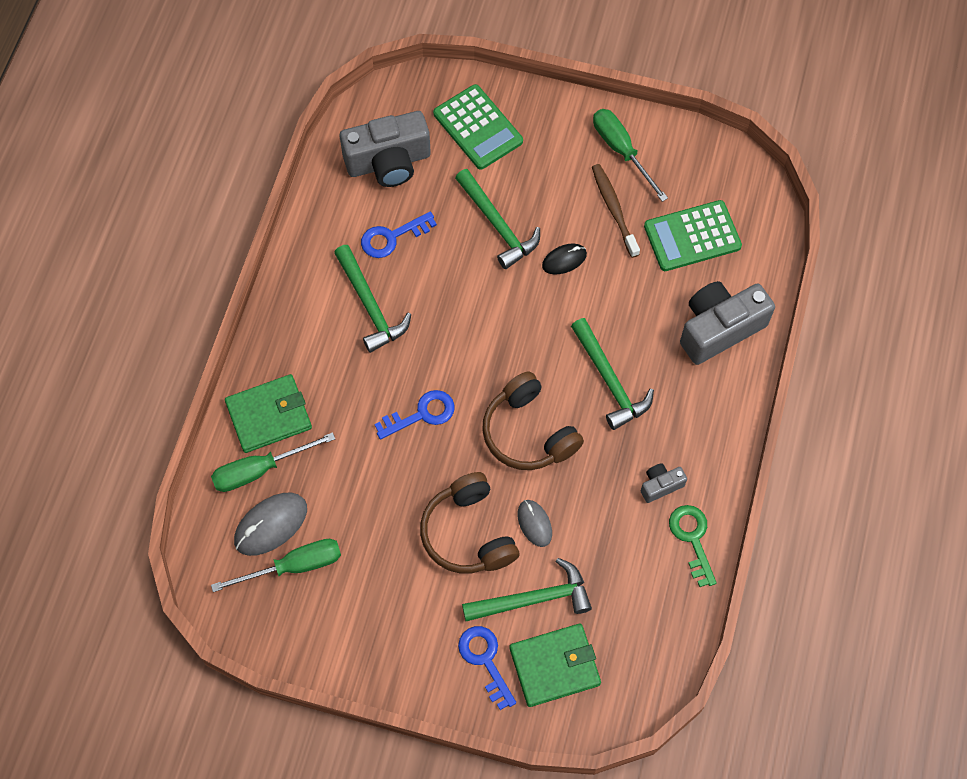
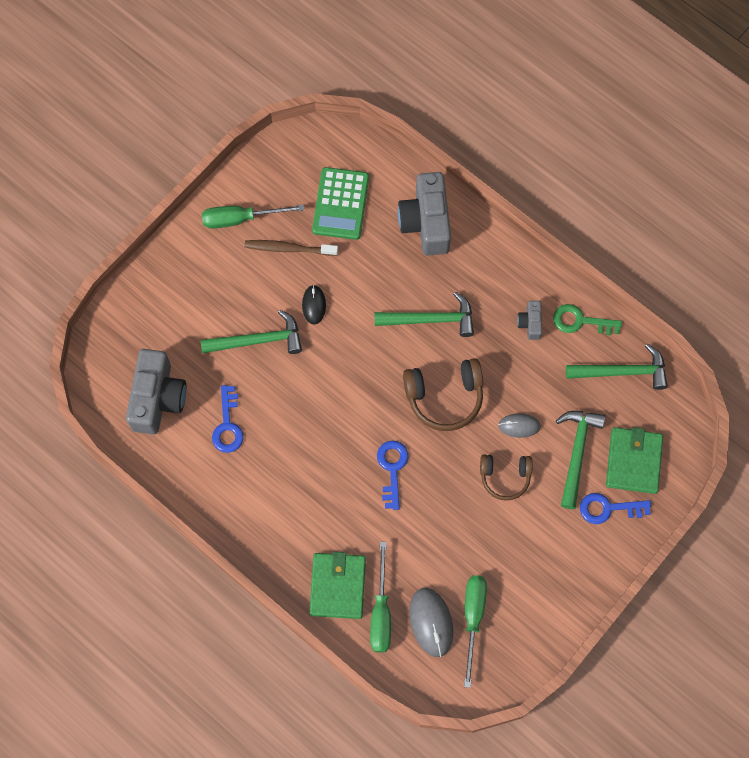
camera: 65 degrees left, 5 degrees up
green hammer [334,245,411,353] -> green hammer moved to [566,344,668,390]
brown headphones [420,472,519,573] -> brown headphones [480,454,533,501], size x0.65
green calculator [433,84,523,170] -> none

